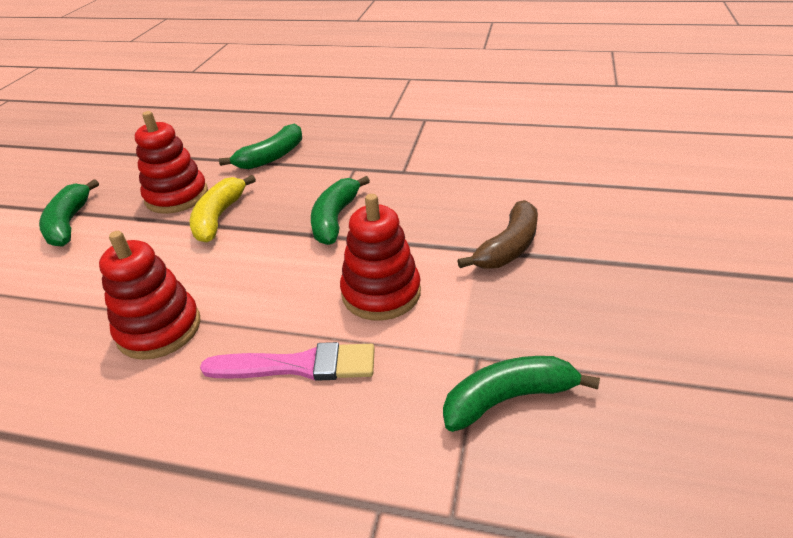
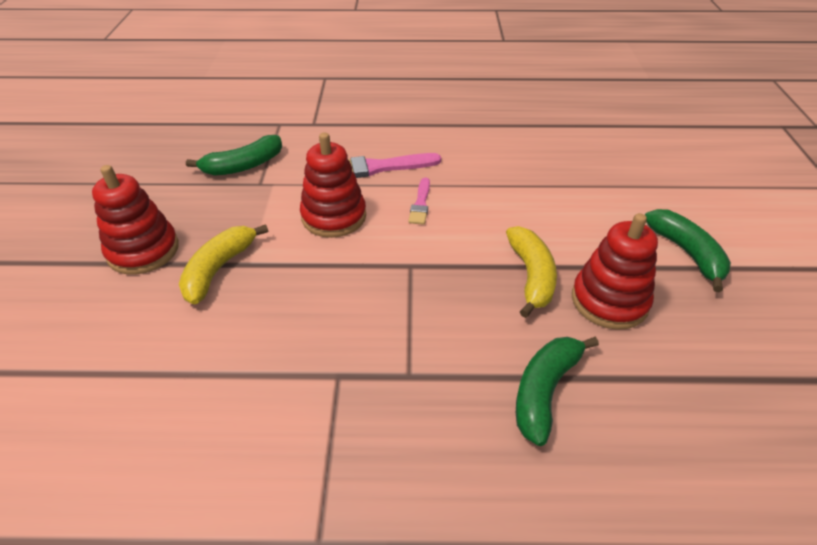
camera: 165 degrees right, 5 degrees up
red stacking toy [99,231,200,360] -> red stacking toy moved to [92,165,179,275]
green banana [311,176,370,245] -> none
brown banana [458,200,538,269] -> yellow banana [179,224,268,305]
none -> pink brush [408,178,430,225]

